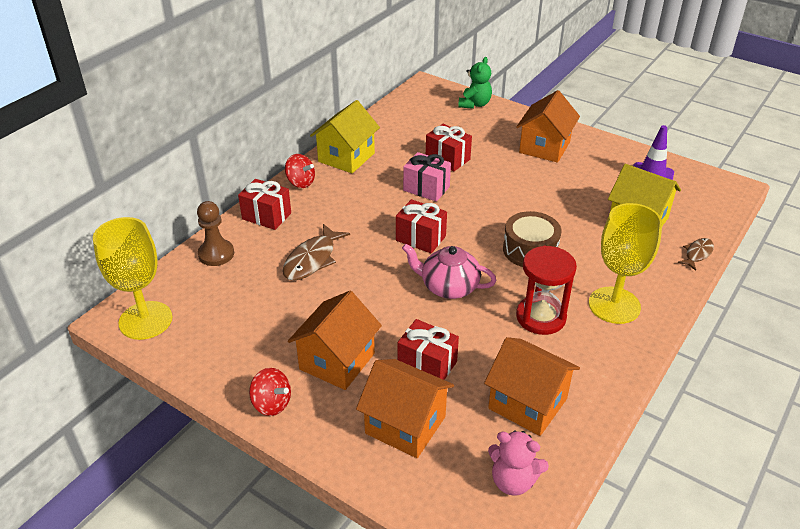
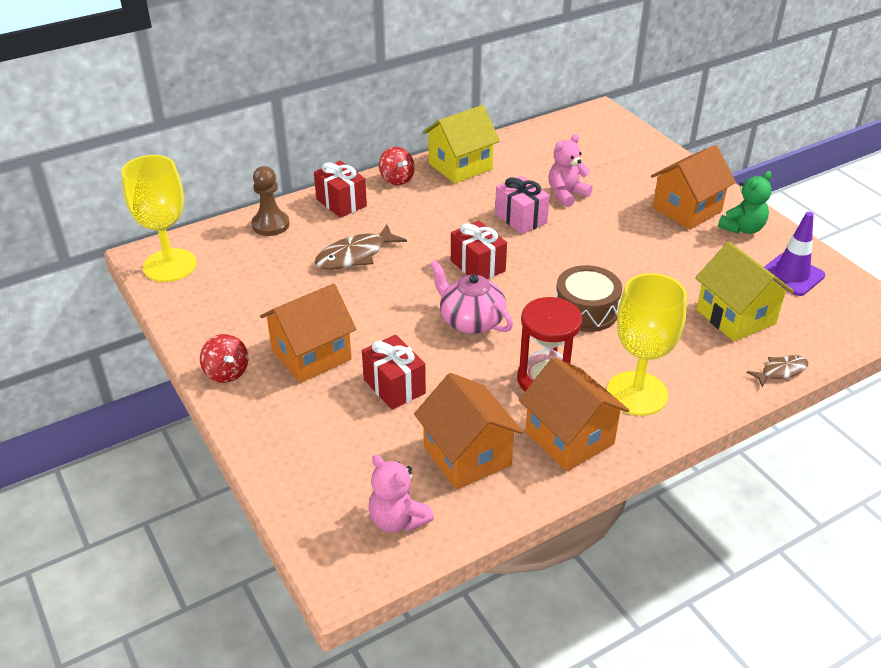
camera: 25 degrees right, 0 degrees up
orange house [356,359,454,458] -> orange house moved to [519,357,629,471]
red gift [426,124,472,172] -> pink teddy bear [549,134,593,207]
green teddy bear [458,57,492,109] -> green teddy bear moved to [718,171,772,234]

